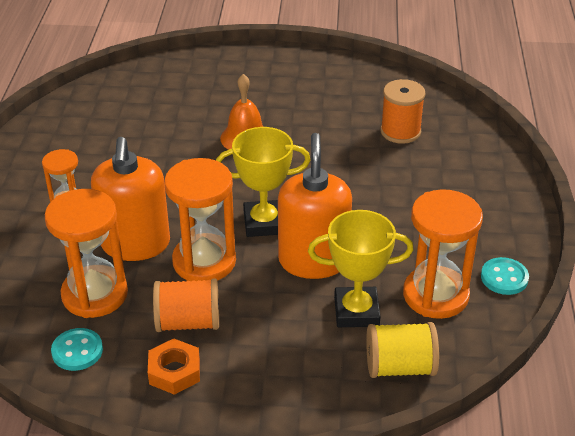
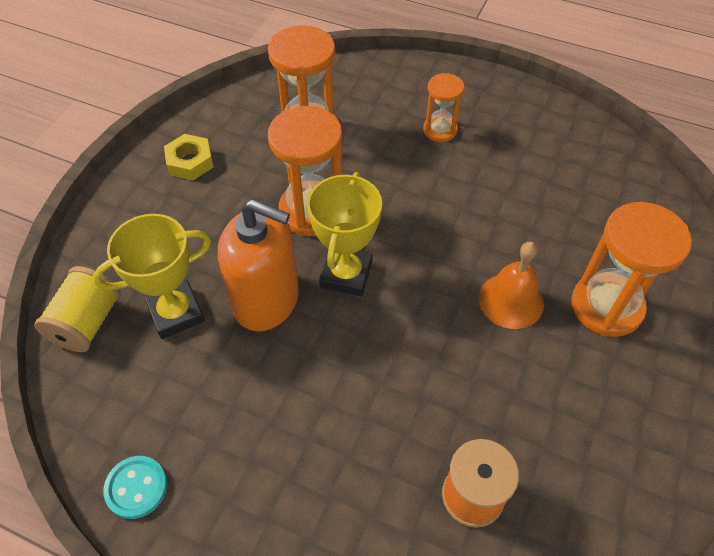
camera: 110 degrees right, 15 degrees up
turquoise button [51,328,103,371] -> none
orange soap dispenser [91,137,170,261] -> none
orange nut [148,339,200,395] -> yellow nut [164,134,214,180]
orange spool [153,279,219,332] -> none
yellow trophy [308,210,413,327] -> yellow trophy turned 45 degrees clockwise [93,214,212,339]
orange hourglass [403,189,483,319] -> orange hourglass moved to [572,202,692,337]

